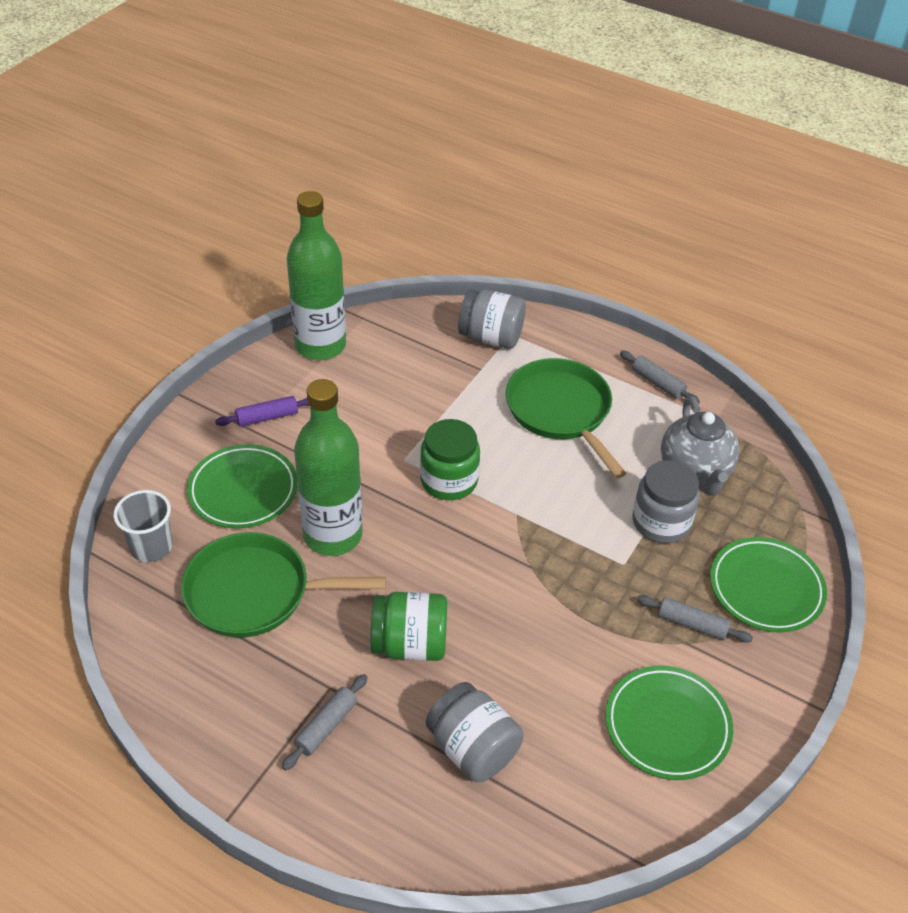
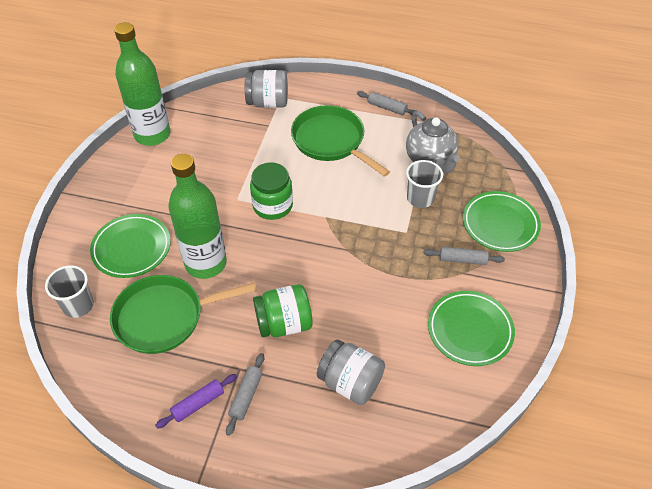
camera: 15 degrees left, 5 degrees up
purple rolling pin [215,396,310,427] -> purple rolling pin moved to [155,374,237,429]
grey jar [632,460,700,543] -> grey cup [406,160,443,208]

